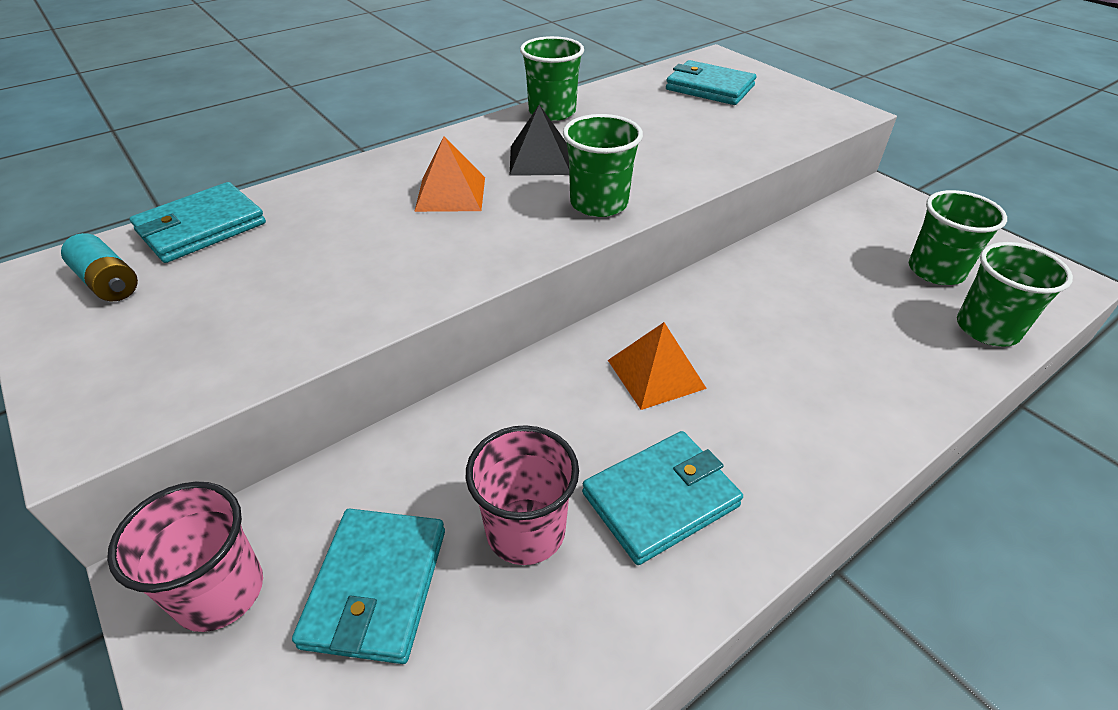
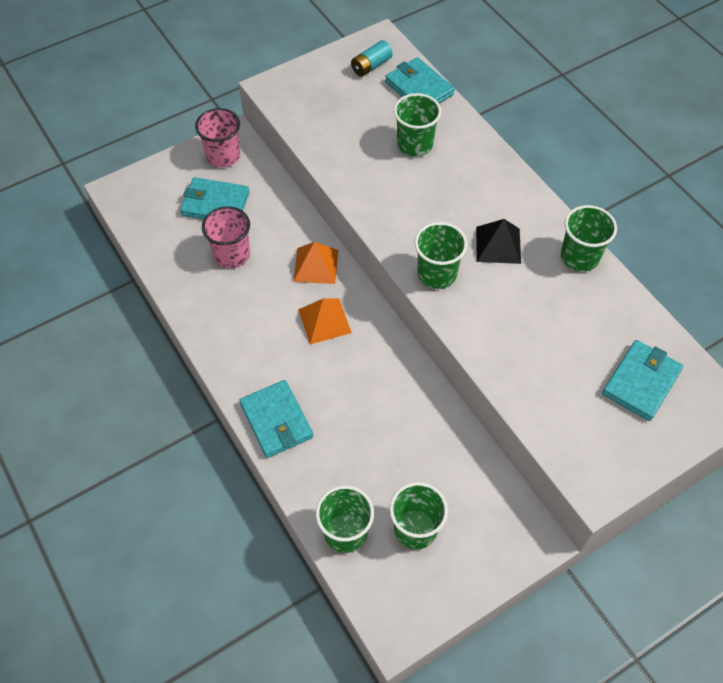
camera: 95 degrees right, 15 degrees up
orange pyramid [414,136,485,212] -> orange pyramid moved to [293,242,338,284]
turquoise wallet [582,431,743,565] -> turquoise wallet moved to [240,380,313,458]
none -> green cup [394,93,441,157]

